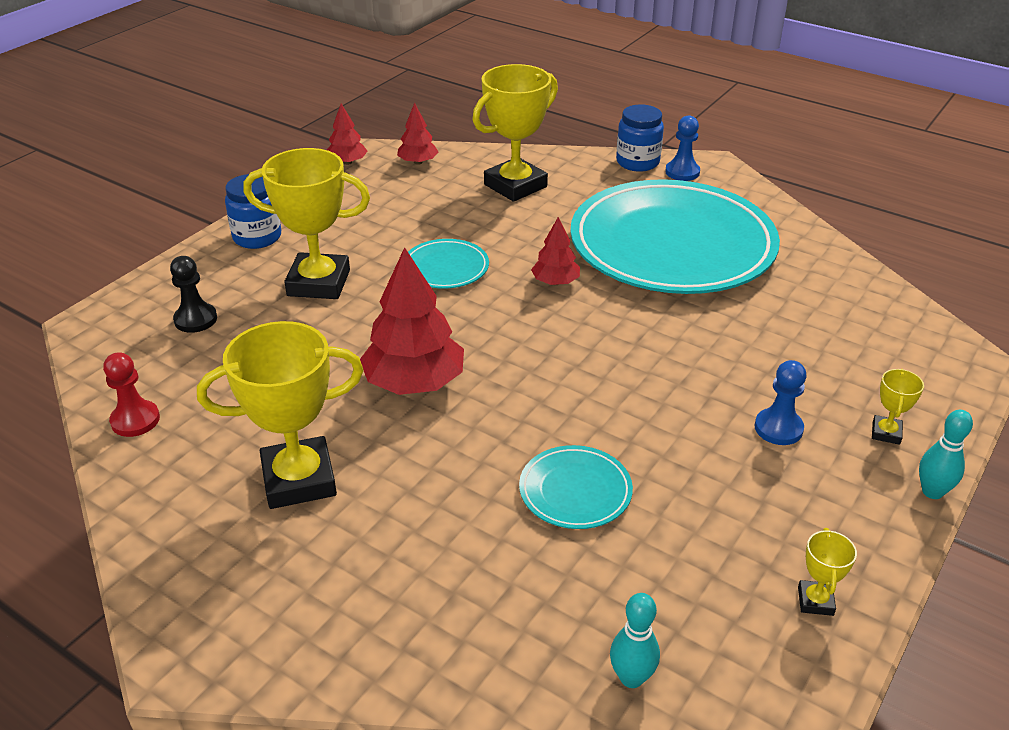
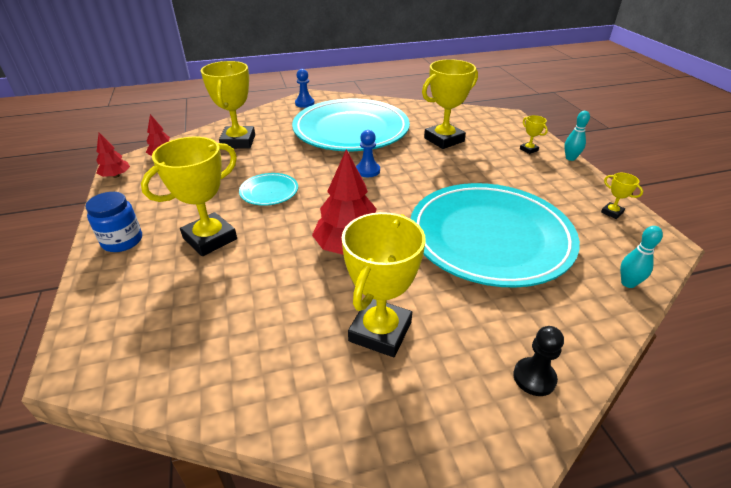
camera: 50 degrees left, 0 degrees up
red pawn [103,352,160,437] -> none
black pawn [170,256,217,333] -> black pawn moved to [513,326,564,396]
turquoise plate [519,445,633,529] -> turquoise plate [411,183,580,288], size x2.44
red tree [531,217,580,285] -> none
blue jar [616,104,664,172] -> none
blue pawn [755,360,806,445] -> blue pawn moved to [356,130,380,177]
none -> yellow trophy [422,59,478,149]

